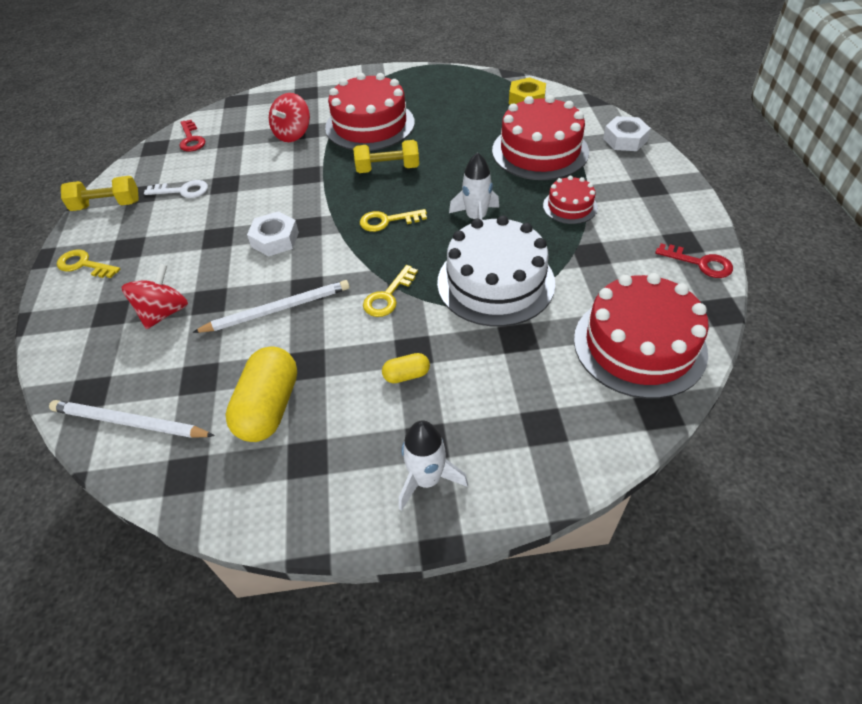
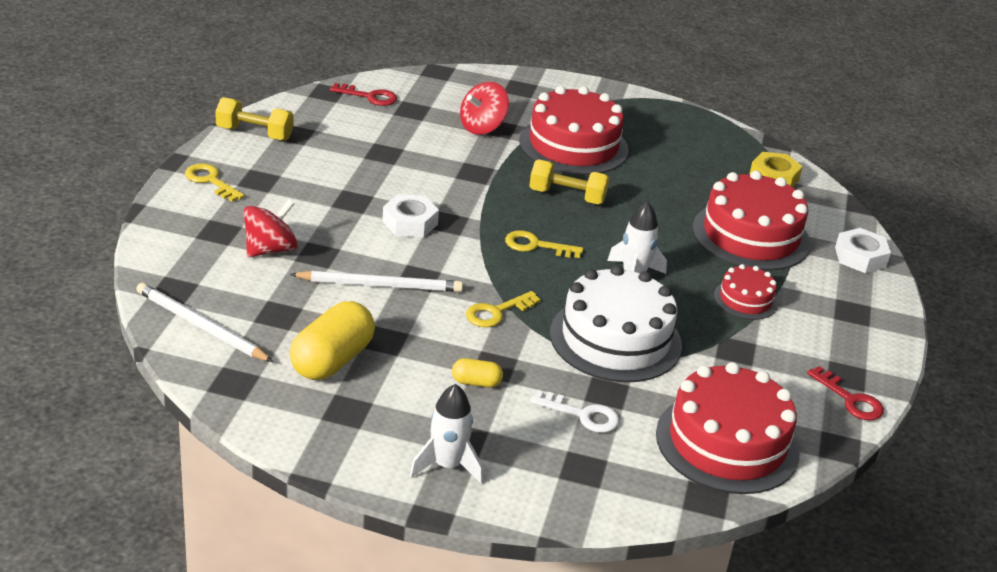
camera: 15 degrees right, 15 degrees down
white key [144,180,208,198] -> white key moved to [530,390,619,433]
red key [179,120,205,151] -> red key turned 75 degrees counterclockwise [330,83,397,106]

